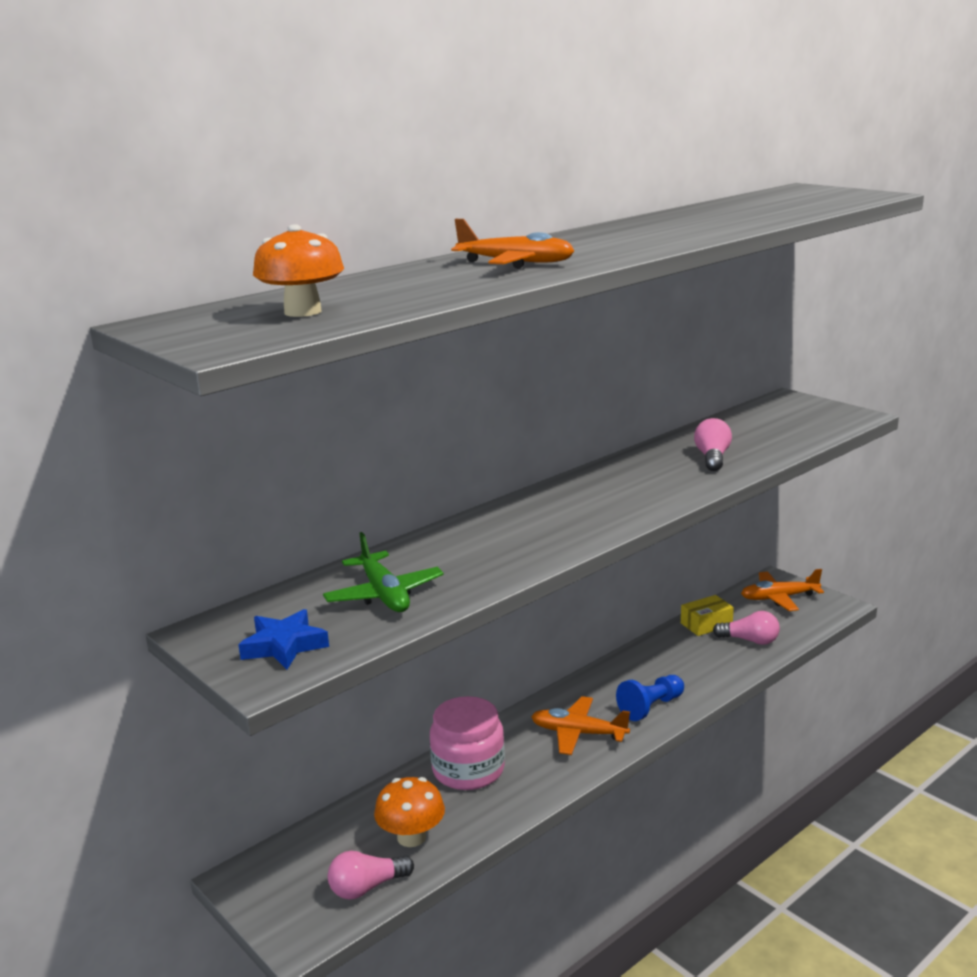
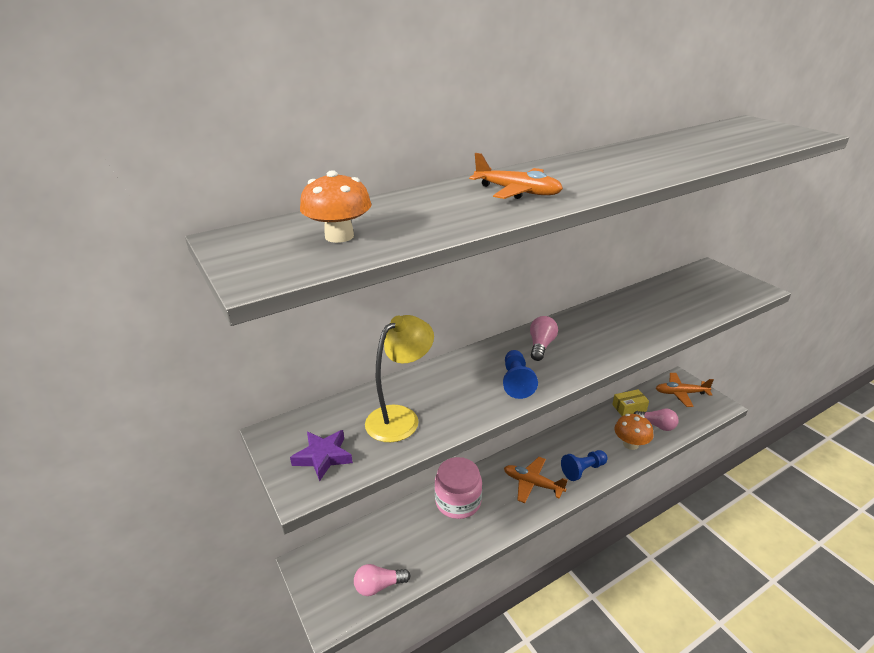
camera: 10 degrees right, 10 degrees up
blue star [239,609,329,669] -> purple star [290,430,353,482]
green plane [323,532,444,612] -> yellow lamp [365,315,434,442]
orange mushroom [374,777,445,847] -> orange mushroom moved to [614,414,654,450]
pink light bulb [694,418,732,471] -> pink light bulb moved to [530,316,558,361]
none -> blue pawn [503,350,538,399]

